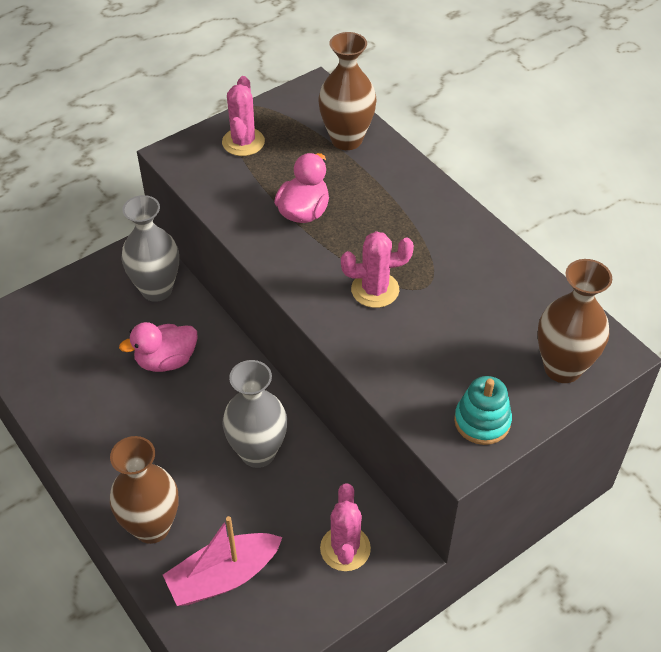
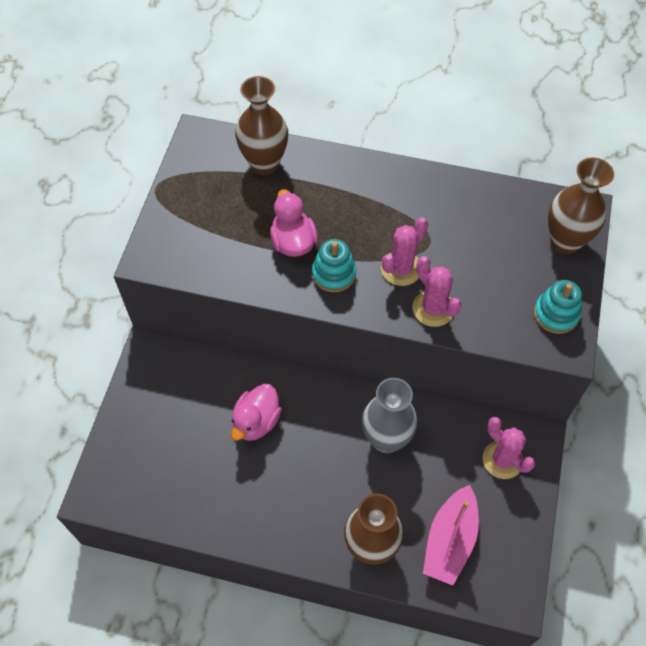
camera: 40 degrees left, 10 degrees up
grey vase [121,195,179,302] -> none
pink cactus [222,76,265,156] -> pink cactus moved to [413,256,462,327]
none -> turquoise stacking toy [312,239,356,292]

